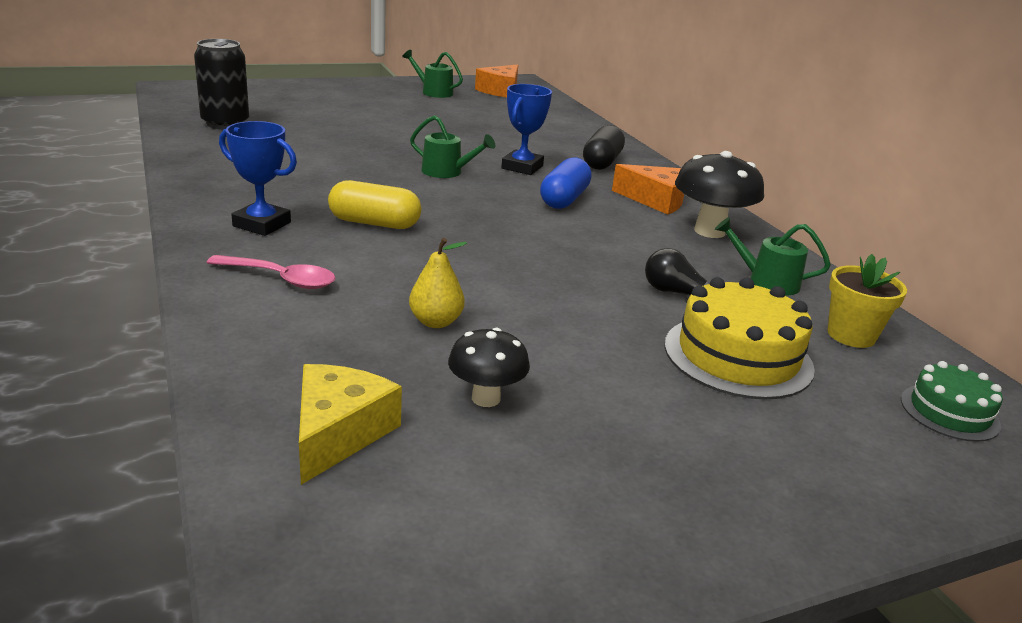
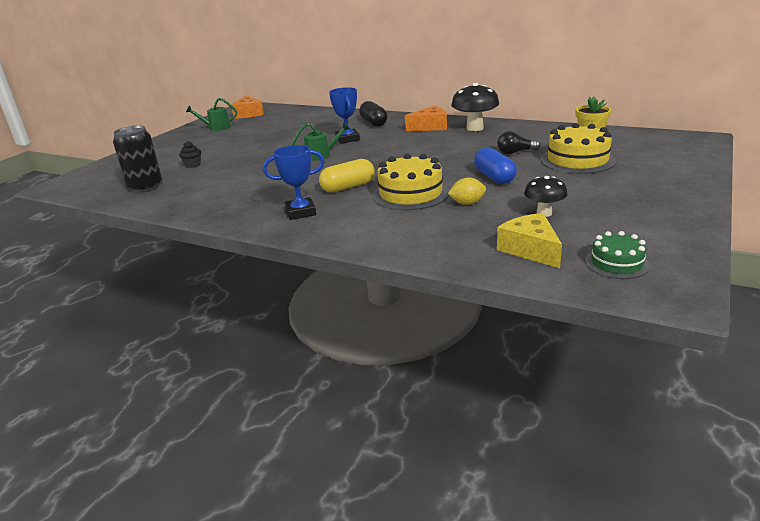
camera: 35 degrees left, 0 degrees up
pink spoon [207,255,335,289] -> none
yellow pear [409,238,467,328] -> yellow lemon [448,177,486,205]
blue capsule [540,157,592,209] -> blue capsule moved to [474,147,517,184]
green watering can [715,217,831,296] -> none
green cake [901,361,1003,442] -> green cake moved to [585,231,650,279]
none -> black cupcake [179,141,201,168]
none -> yellow cake [372,153,450,210]

